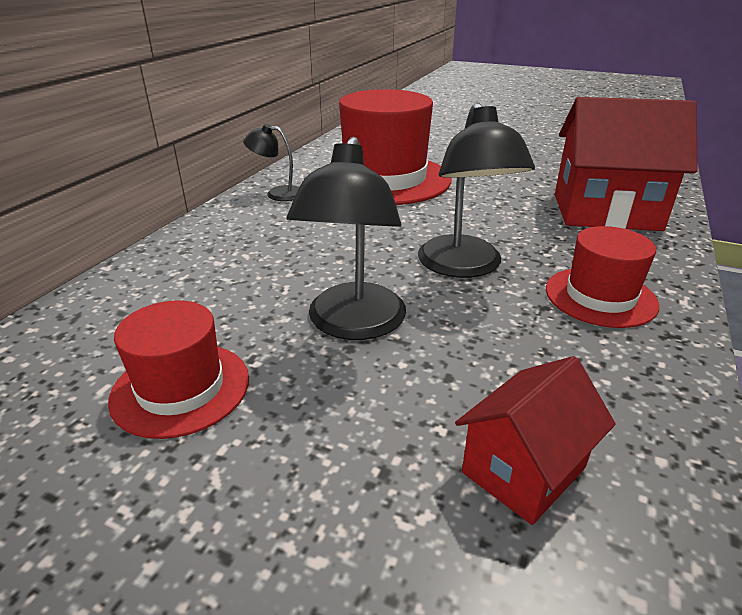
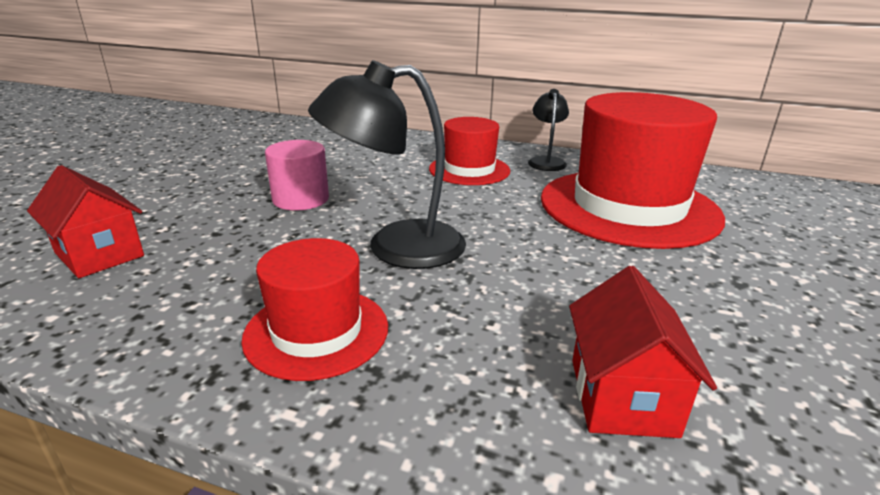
camera: 85 degrees right, 5 degrees down
red hat [108,300,249,439] -> red hat moved to [429,117,510,185]
black lamp [286,136,406,340] -> pink cylinder [265,140,329,210]
red house [555,97,698,231] -> red house [569,266,717,438], size x0.55

